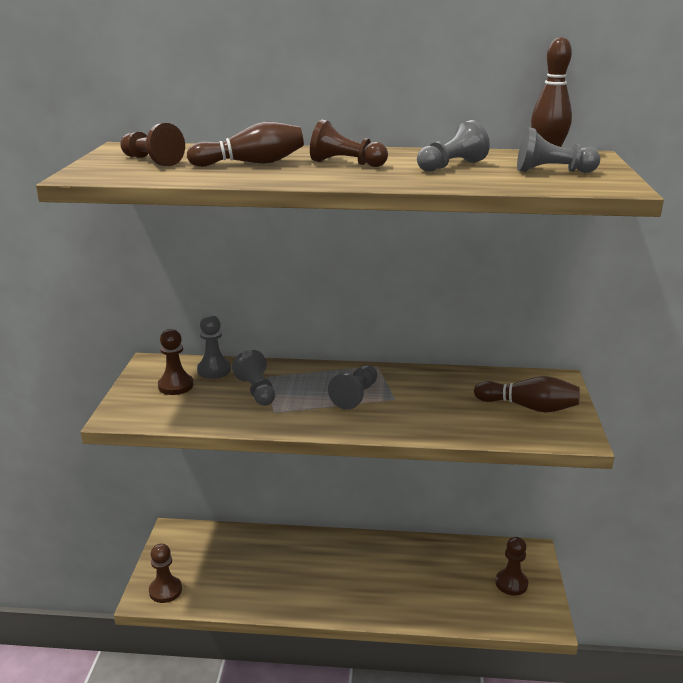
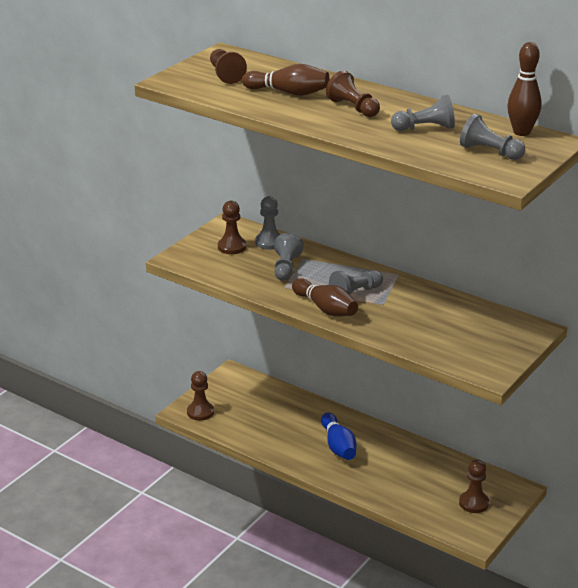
camera: 30 degrees right, 5 degrees up
brown bowling pin [474,376,580,413] -> brown bowling pin moved to [292,278,358,317]
none -> blue bowling pin [321,413,356,460]

